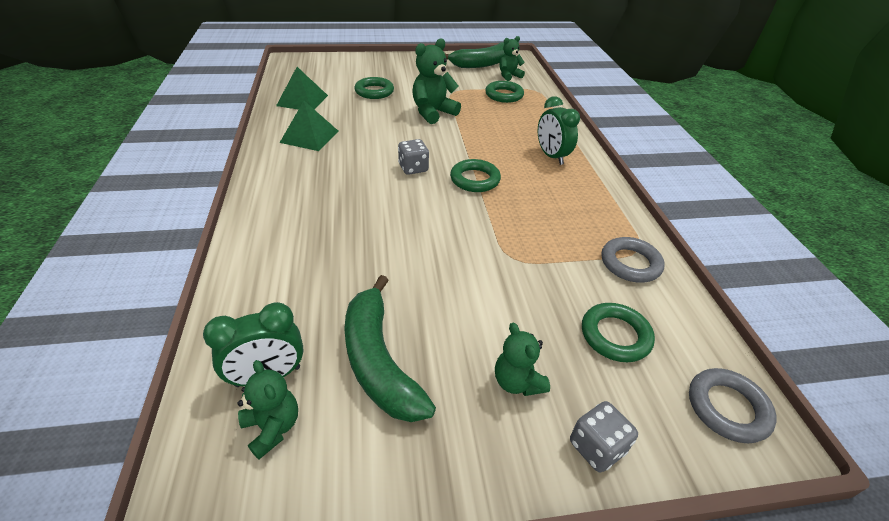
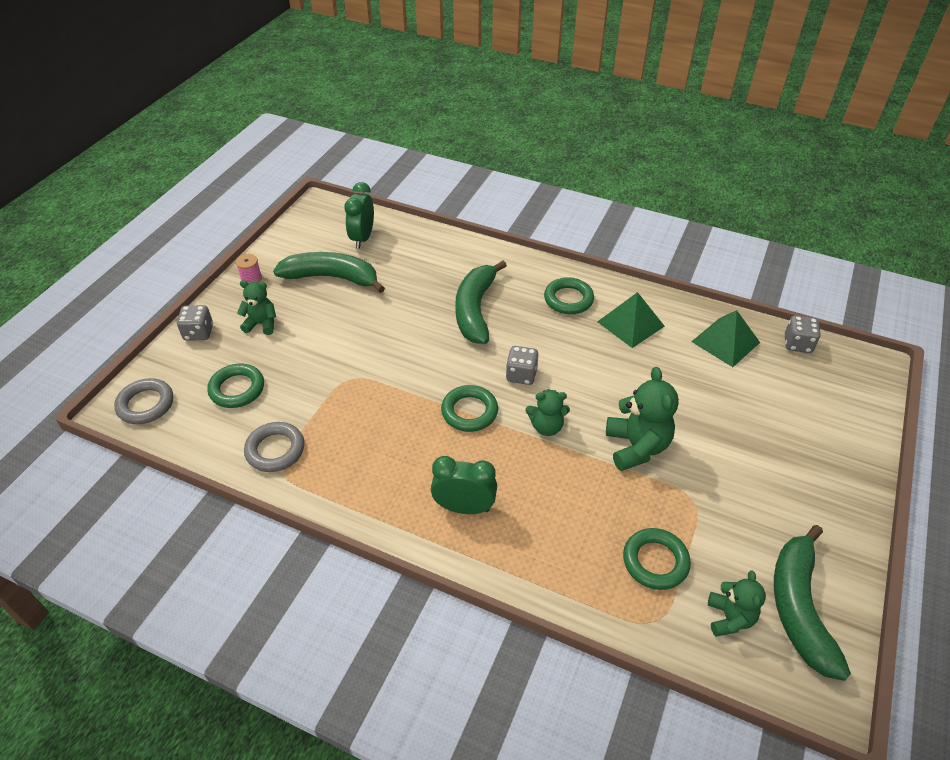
camera: 125 degrees right, 5 degrees up
green teddy bear [237,360,298,459] -> green teddy bear moved to [526,389,570,436]
green ring [354,77,394,99] -> green ring moved to [544,277,594,314]
none -> pink spool [236,254,262,283]
none -> green banana [455,260,507,344]
none -> grey dice [785,315,821,353]

